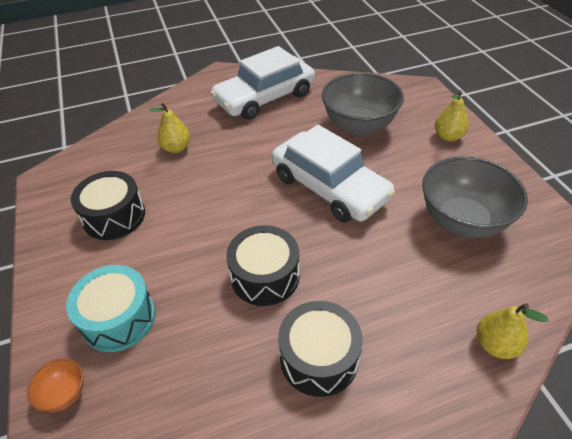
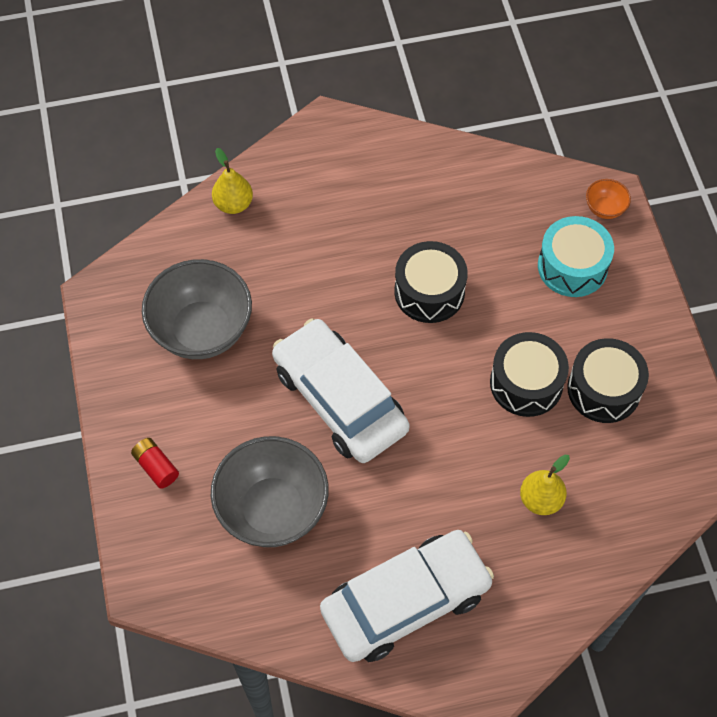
camera: 175 degrees left, 15 degrees up
black drum [278,301,363,397] -> black drum moved to [490,332,569,417]
yellow pear [435,90,469,141] -> red battery [131,438,179,489]

